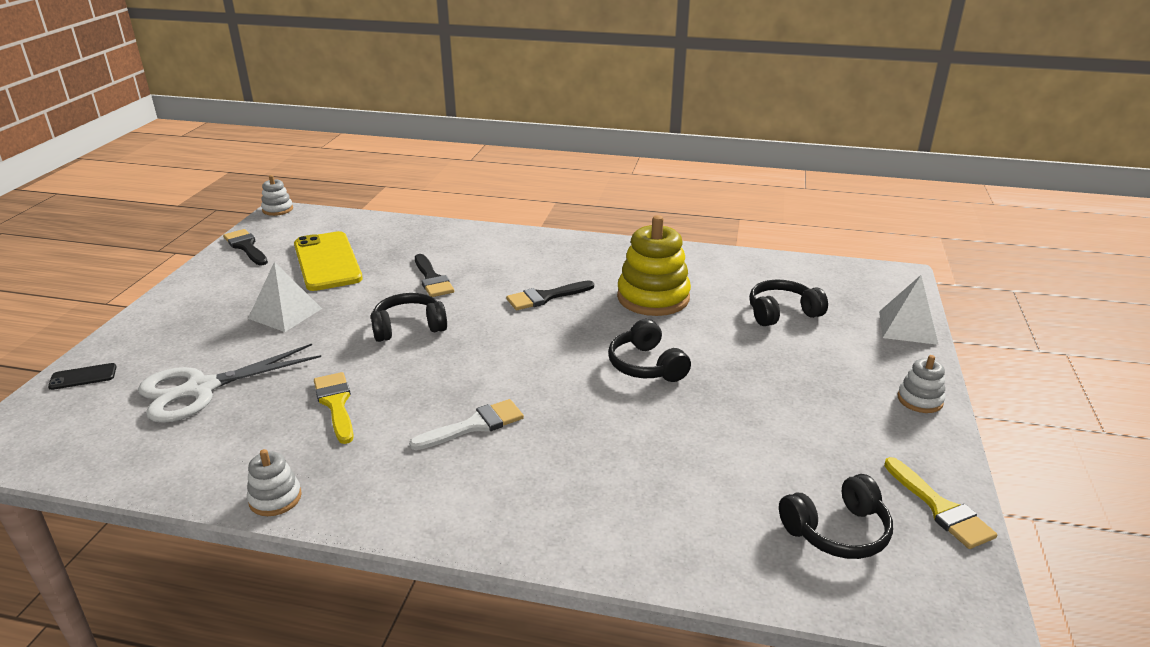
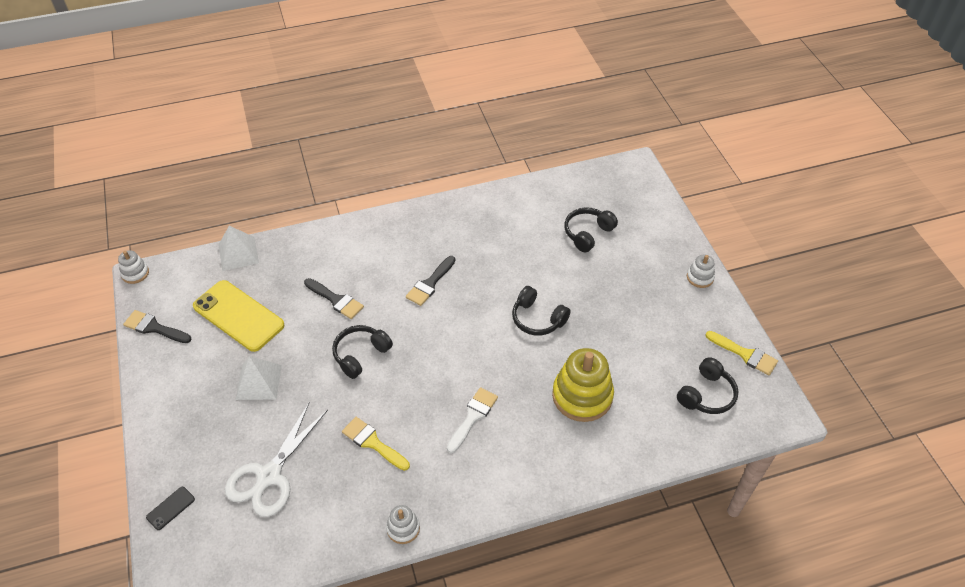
camera: 30 degrees left, 20 degrees up
yellow stacking toy [617,215,691,316] -> yellow stacking toy moved to [552,348,614,422]
white pyramid [879,275,939,345] -> white pyramid moved to [219,226,259,271]

